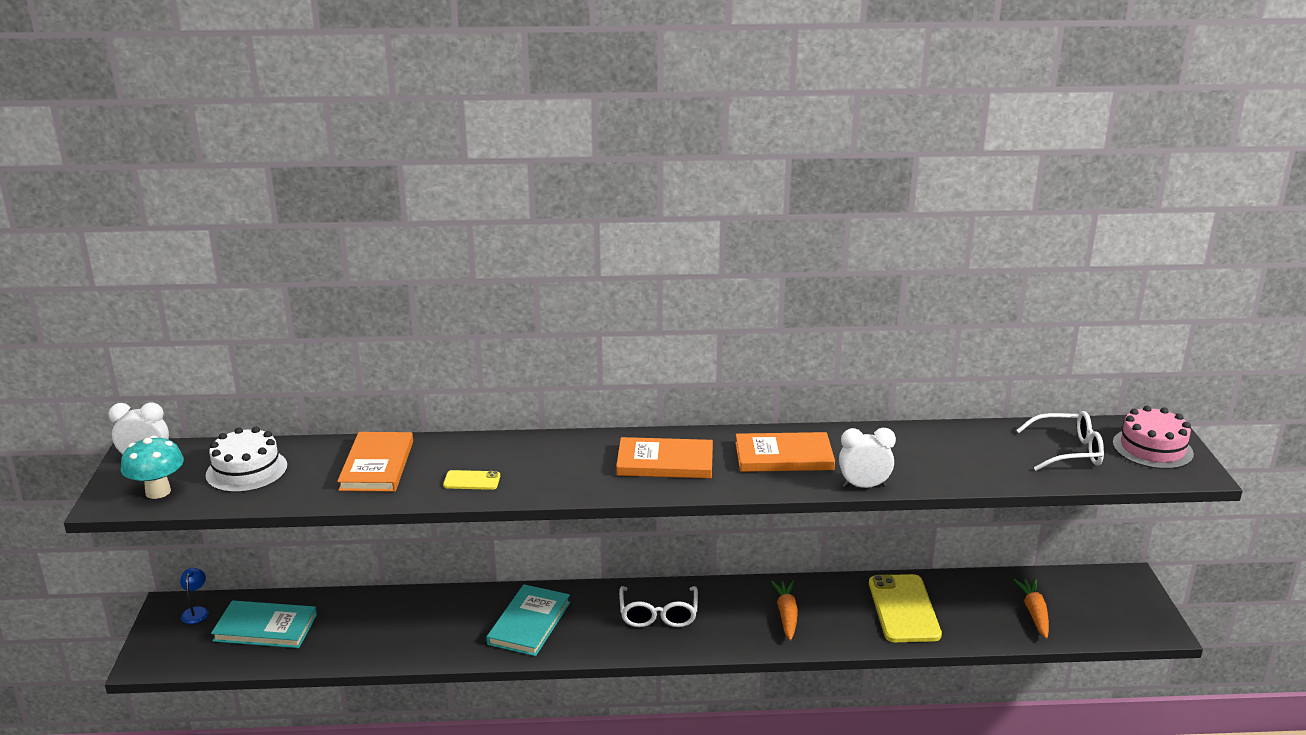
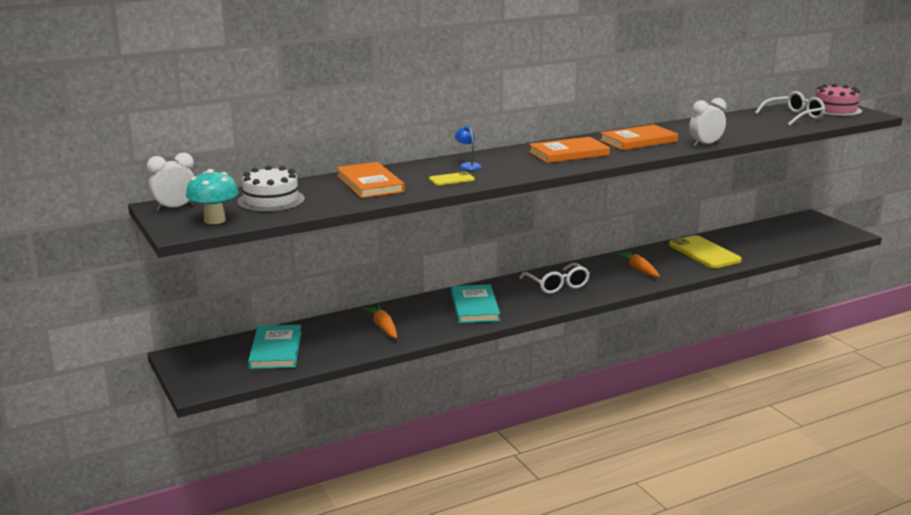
camera: 25 degrees left, 5 degrees down
blue lamp [180,568,209,624] -> blue lamp moved to [455,125,482,170]
turquoise book [211,600,317,648] -> turquoise book turned 75 degrees counterclockwise [248,325,302,369]
orange carrot [1013,579,1049,639] -> orange carrot moved to [361,304,397,338]

